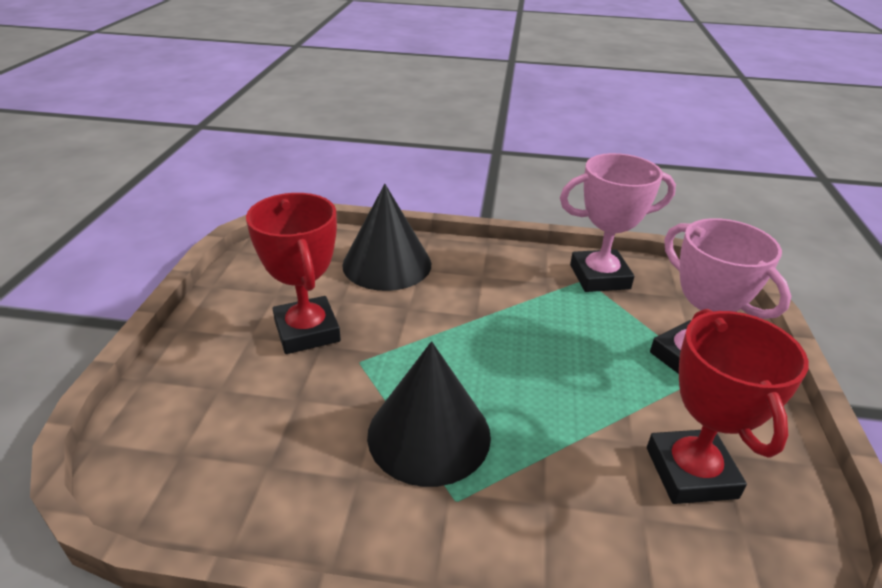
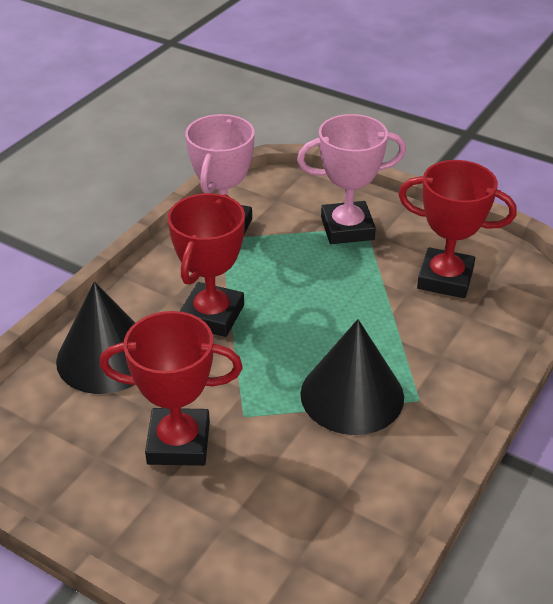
camera: 65 degrees left, 5 degrees up
none -> red trophy [167,193,245,337]

